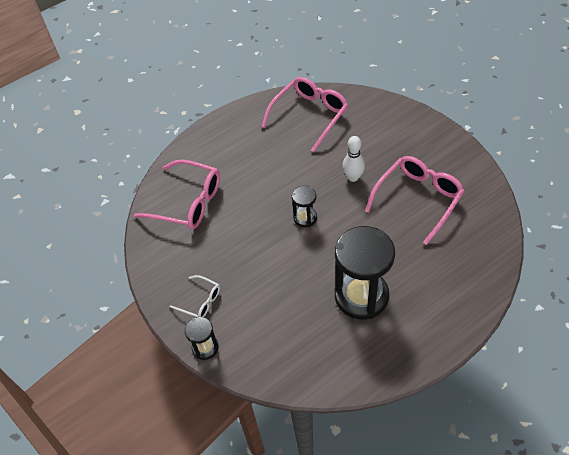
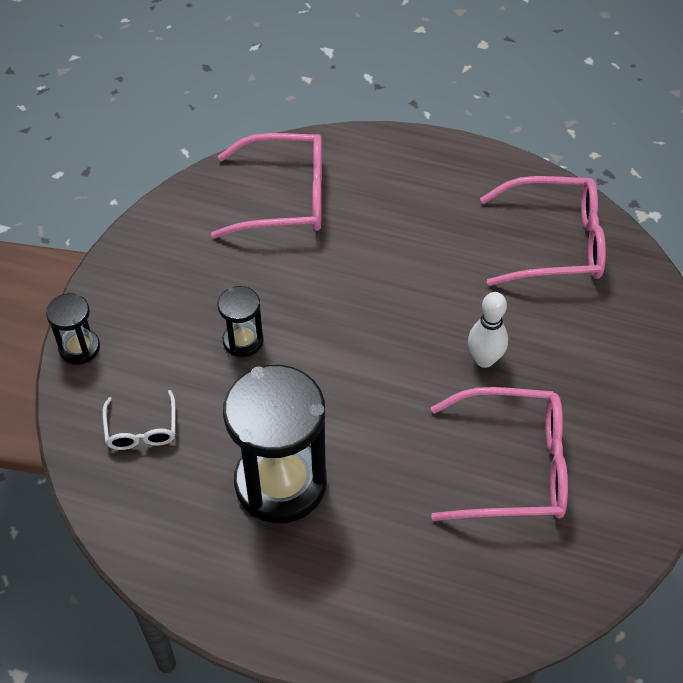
camera: 50 degrees right, 0 degrees up
pink glasses [134,159,220,229] -> pink glasses turned 75 degrees counterclockwise [211,133,322,238]
white glasses [169,275,220,317] -> white glasses moved to [102,390,176,450]
black hourglass [292,186,317,227] -> black hourglass moved to [218,286,264,357]

